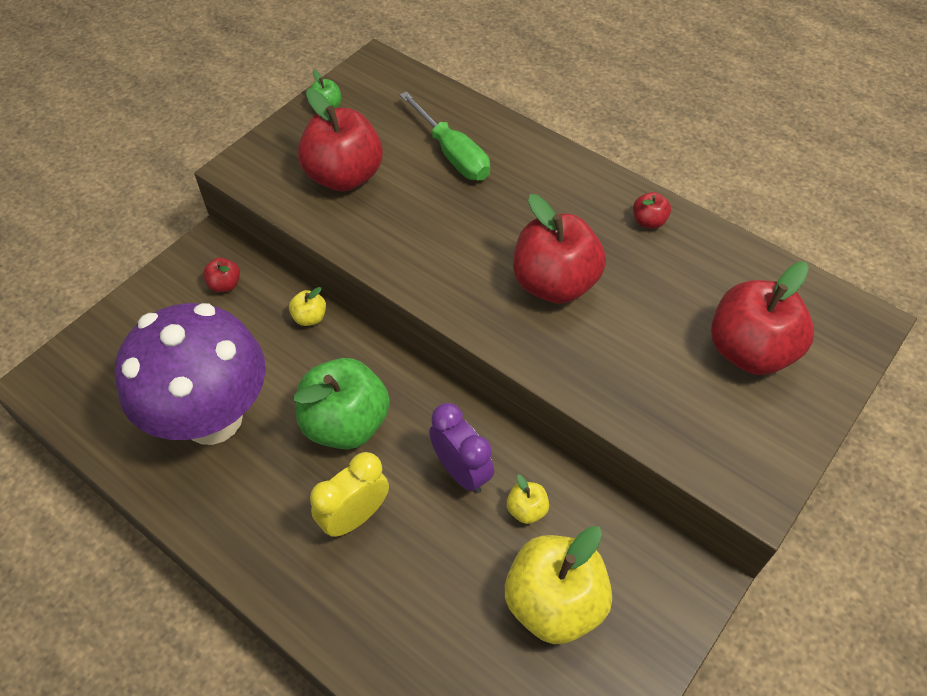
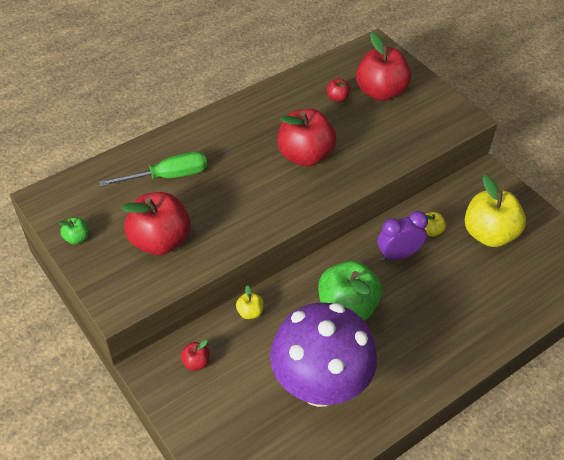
camera: 75 degrees left, 5 degrees down
yellow clock [310,452,389,537] -> none
red apple [633,192,671,229] -> red apple moved to [327,78,350,102]

